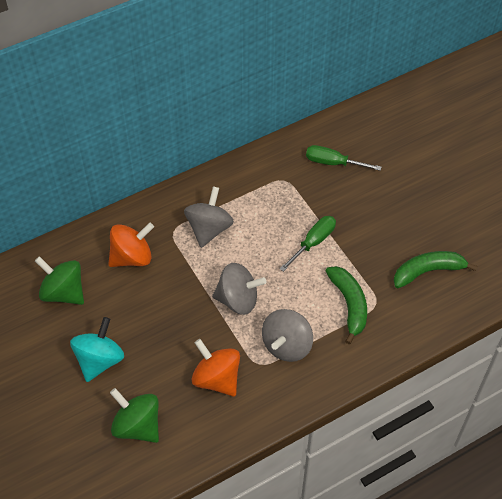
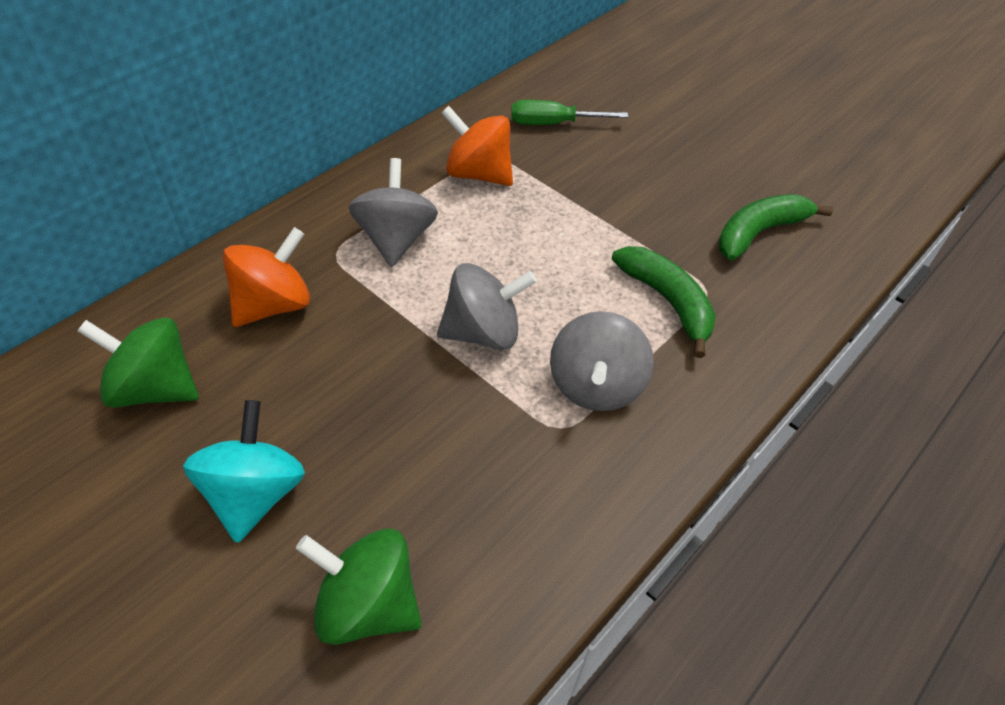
camera: 20 degrees left, 5 degrees down
orange spinning top [191,339,240,397] -> orange spinning top moved to [442,106,513,186]
green screwdriver [279,216,336,272] -> none

